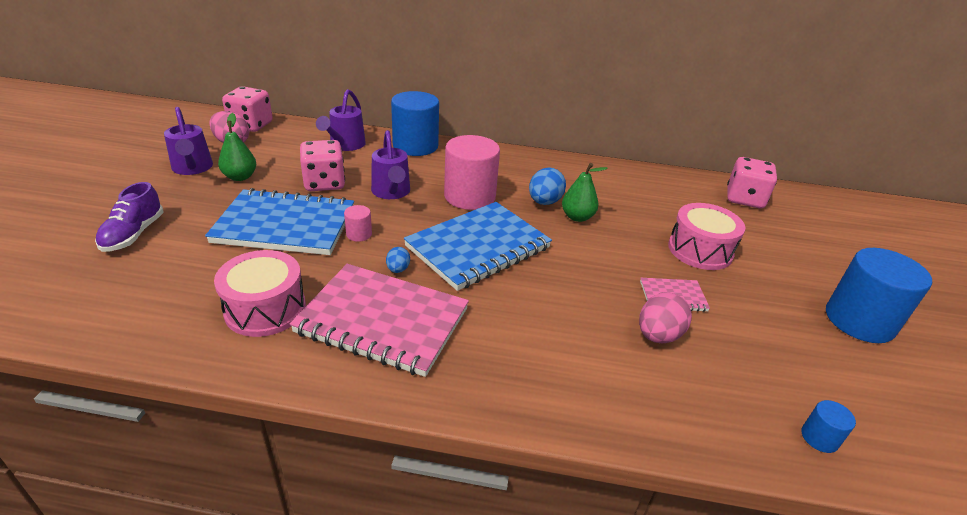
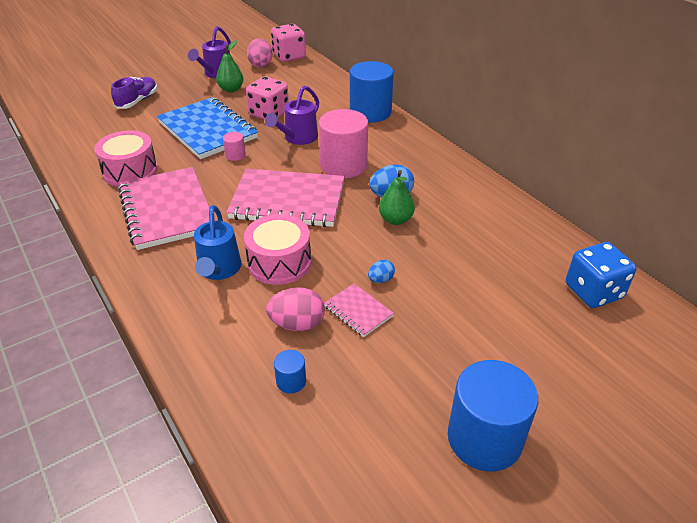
camera: 50 degrees right, 5 degrees up
purple shoe [95,182,164,252] -> purple shoe turned 150 degrees clockwise [111,77,157,109]
purple watering can [316,89,366,151] -> none
blue egg [386,247,410,273] -> blue egg moved to [368,260,395,283]
blue notebook [404,202,552,291] -> pink notebook [226,169,345,227]
pink drum [668,203,745,270] -> pink drum moved to [244,214,311,285]
pink dice [727,157,777,208] -> blue dice [566,242,636,308]
blue cylinder [802,400,856,453] -> blue cylinder moved to [274,350,306,394]
none -> blue watering can [194,205,241,280]

